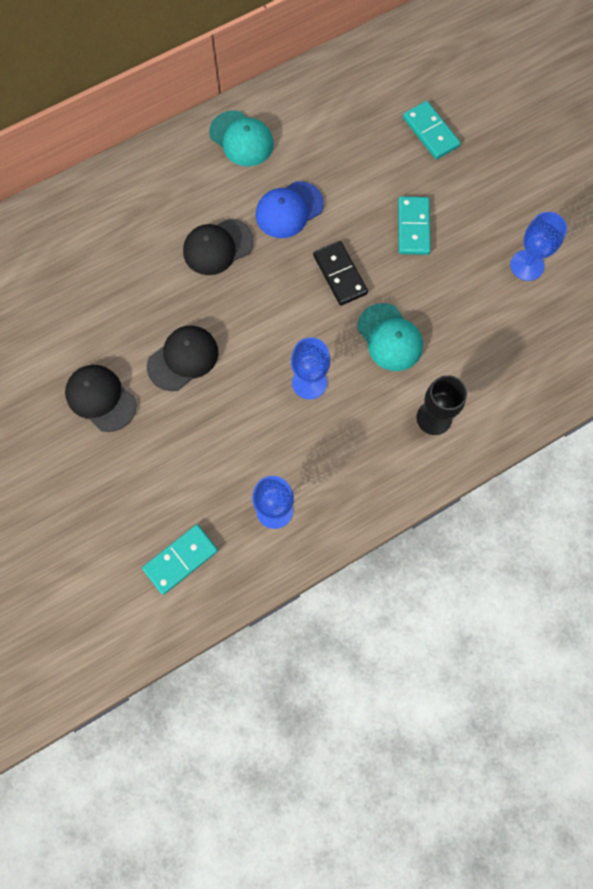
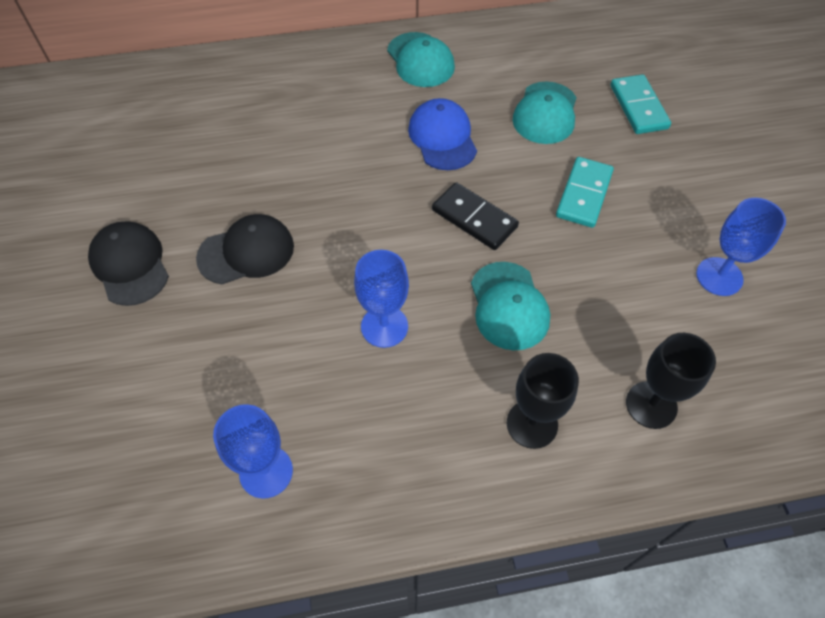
camera: 20 degrees right, 15 degrees down
turquoise domino [142,524,218,595] -> none
black cap [183,218,254,275] -> none
blue cap [256,181,324,238] -> blue cap turned 90 degrees clockwise [408,98,477,170]
black domino [313,241,368,306] -> black domino turned 45 degrees counterclockwise [432,182,519,250]
none -> turquoise cap [512,81,577,144]
none -> black goblet [626,333,716,429]

